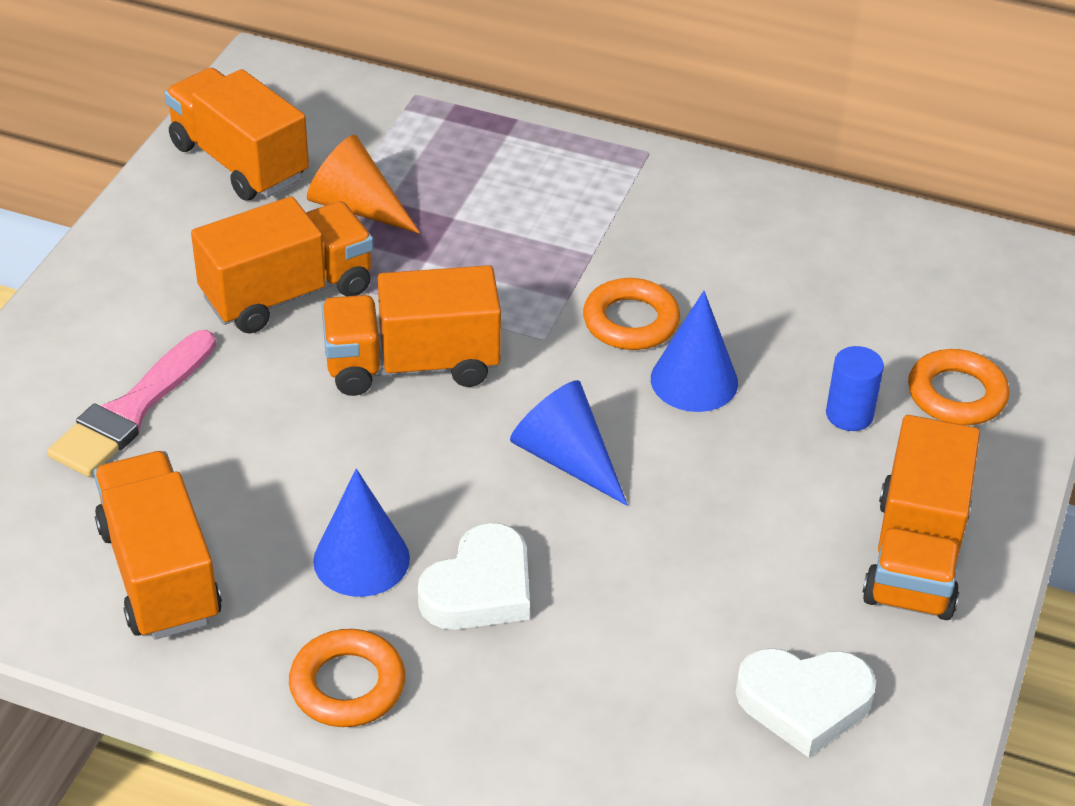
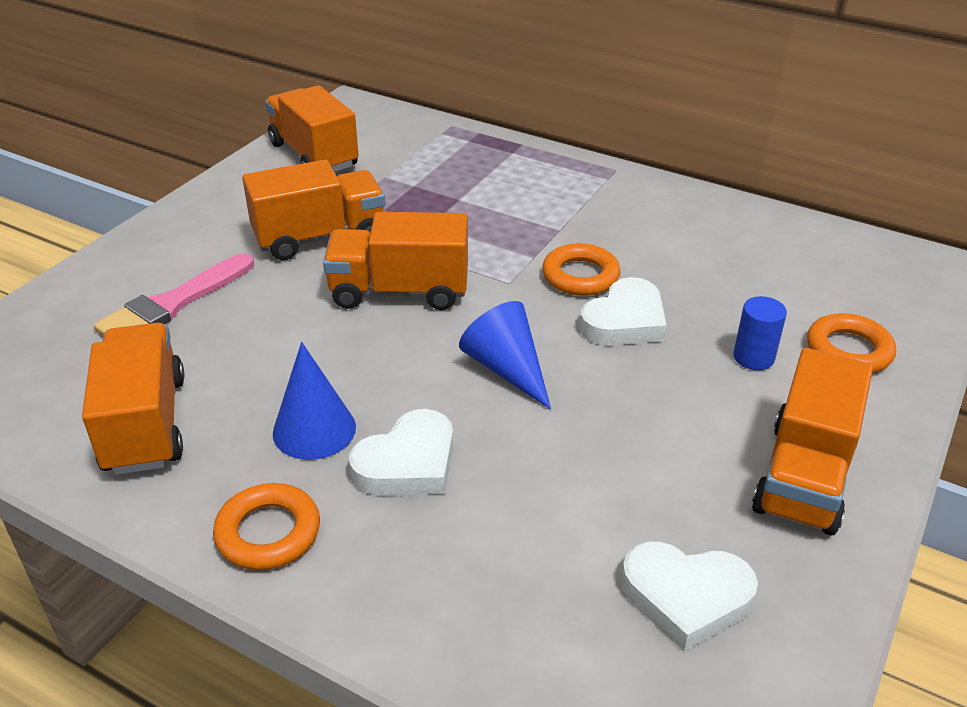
camera: 10 degrees right, 5 degrees down
orange cone [307,135,420,234] -> none
blue cone [651,291,738,412] -> white heart [580,277,667,346]

